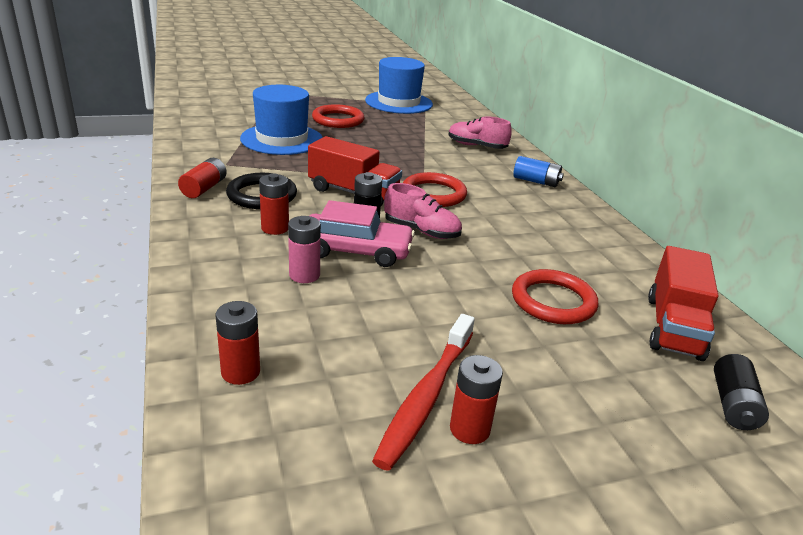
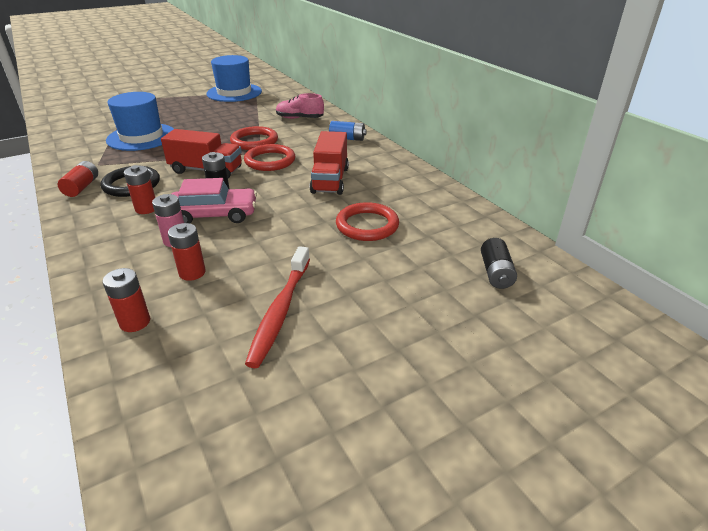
camera: 10 degrees left, 5 degrees up
red ring [312,104,365,128] -> red ring moved to [230,126,278,150]
pink shoe [384,183,462,239] -> none
red battery [450,355,503,444] -> red battery moved to [168,223,206,281]
red truck [648,246,718,361] -> red truck moved to [310,131,349,195]

